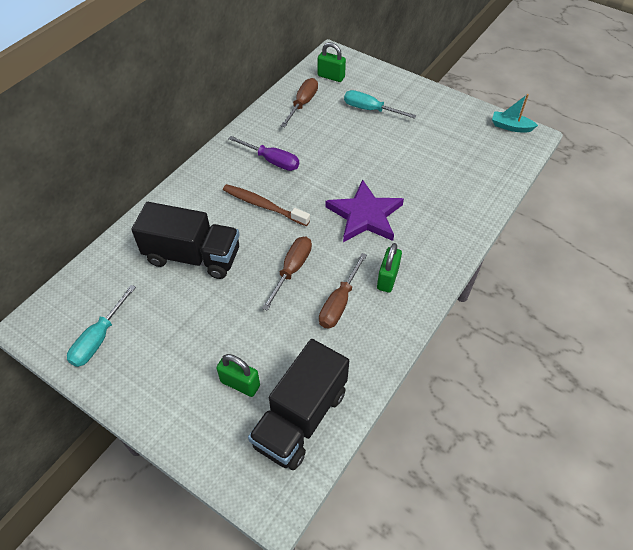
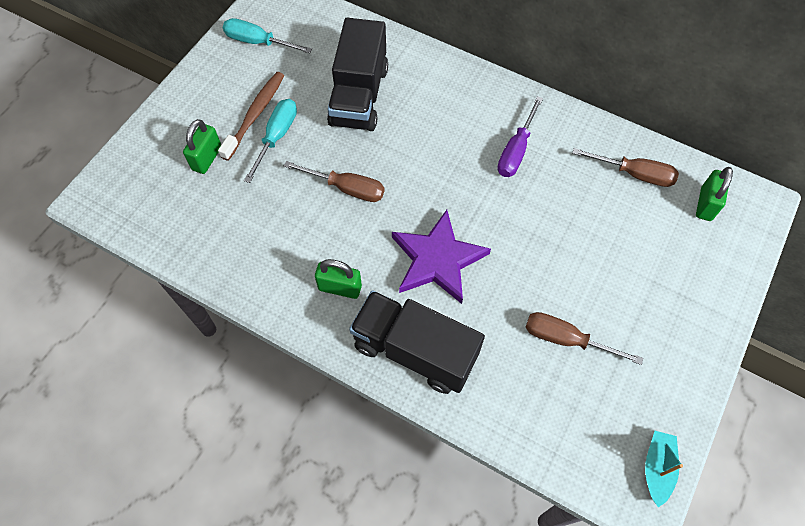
camera: 85 degrees right, 10 degrees up
brown toothbrush [223,184,310,226] -> brown toothbrush moved to [218,72,284,161]
black truck [248,339,349,470] -> black truck moved to [349,290,485,394]
brown screwdriver [319,253,367,329] -> brown screwdriver moved to [525,312,643,365]
turquoise screwdriver [344,90,417,119] -> turquoise screwdriver moved to [244,99,297,183]

